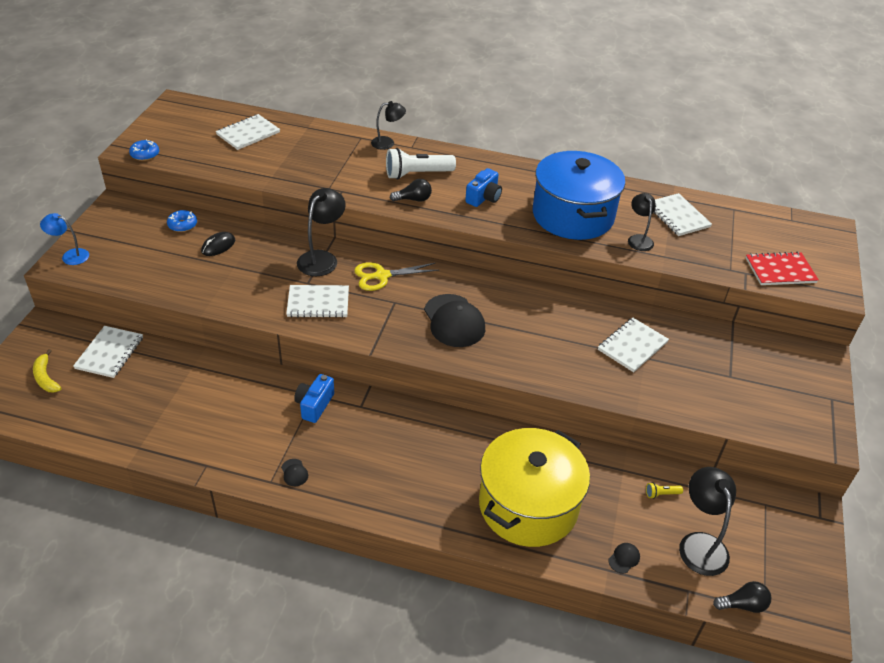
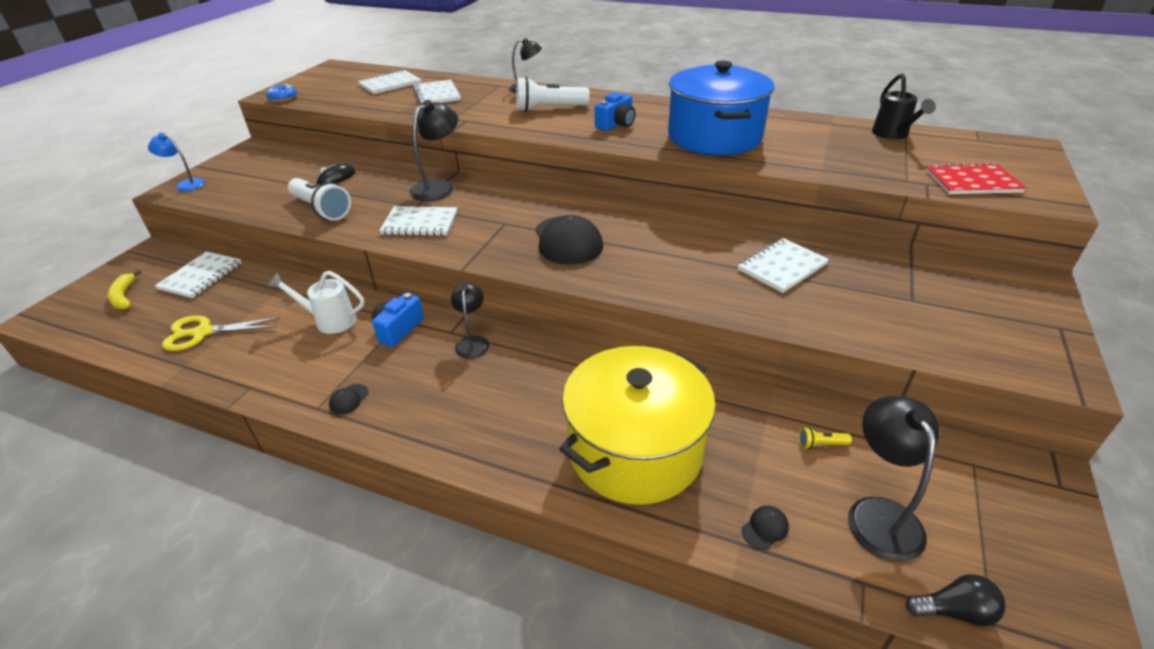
camera: 10 degrees right, 5 degrees down
blue donut [167,210,197,232] -> none
black cap [281,459,308,486] -> black cap turned 45 degrees clockwise [329,384,368,414]
yellow scissors [354,262,439,291] -> yellow scissors moved to [162,316,280,351]
black light bulb [390,179,432,202] -> none
black lamp [628,193,656,251] -> black lamp moved to [451,283,489,359]
white notebook [654,193,712,236] -> white notebook moved to [413,80,461,104]
none -> white watering can [268,271,365,334]
none -> white flashlight [288,178,351,221]
none -> black watering can [872,73,936,139]

